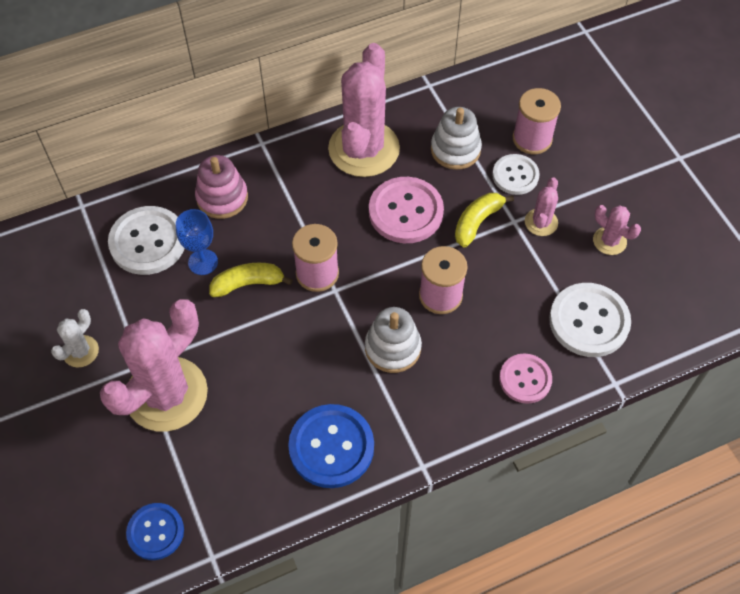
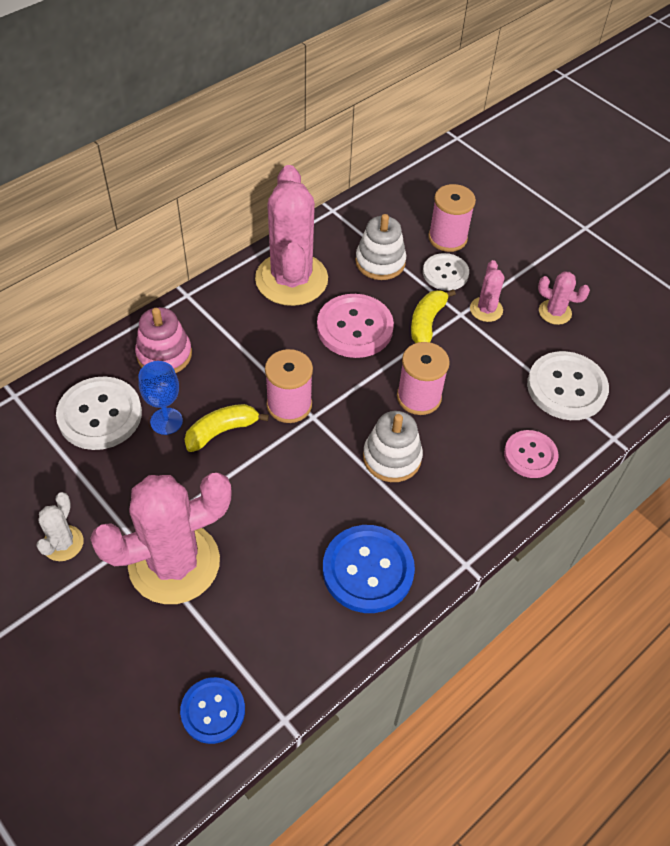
camera: 20 degrees left, 5 degrees down
pink cactus [100,299,208,432] -> pink cactus turned 45 degrees clockwise [90,473,232,604]

